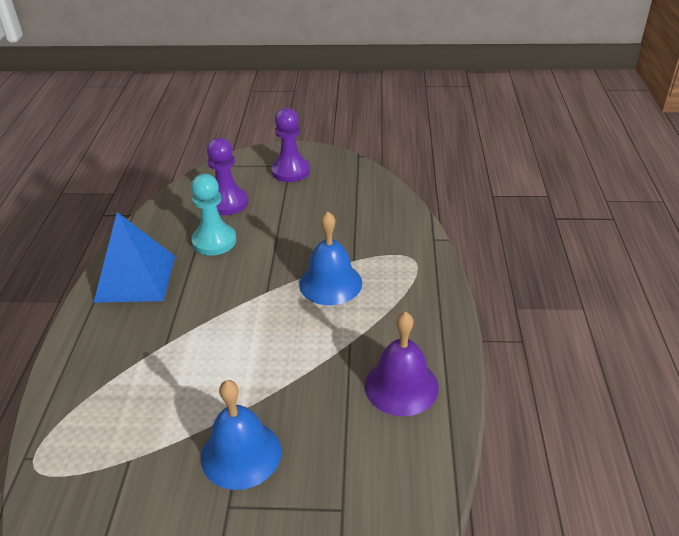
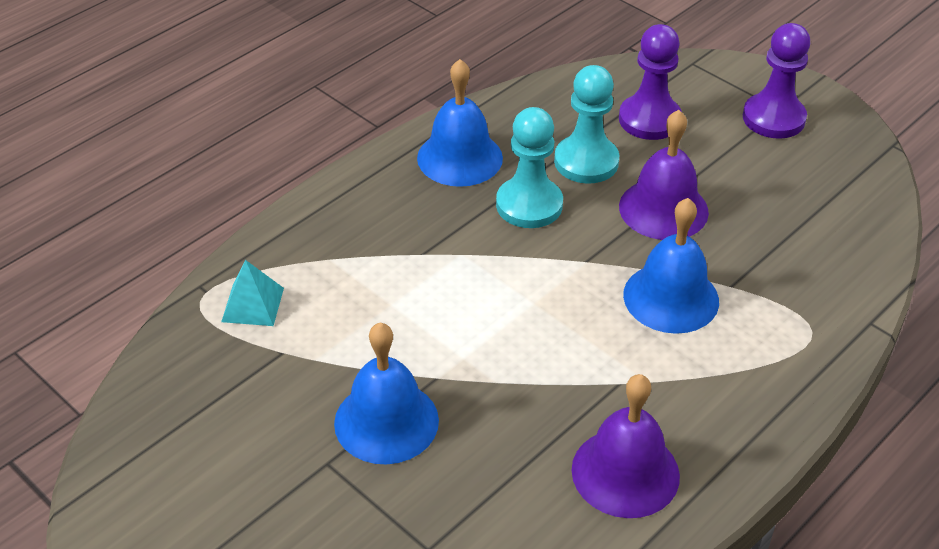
camera: 40 degrees right, 5 degrees up
blue pyramid [94,212,175,303] -> blue bell [417,59,503,187]
none -> turquoise pyramid [221,260,284,326]
none -> turquoise pawn [496,107,563,228]
none -> purple bell [619,110,709,240]

